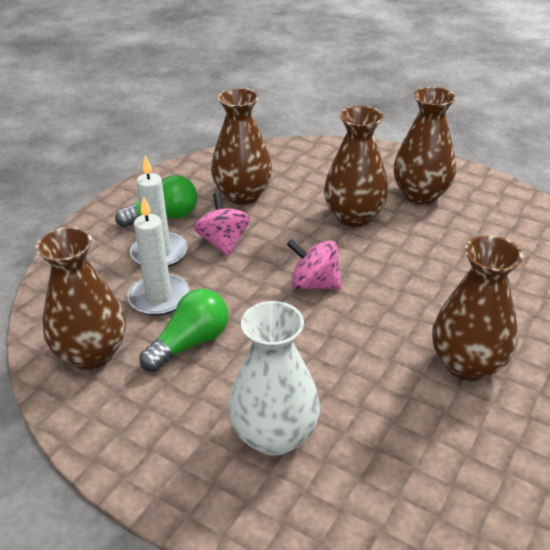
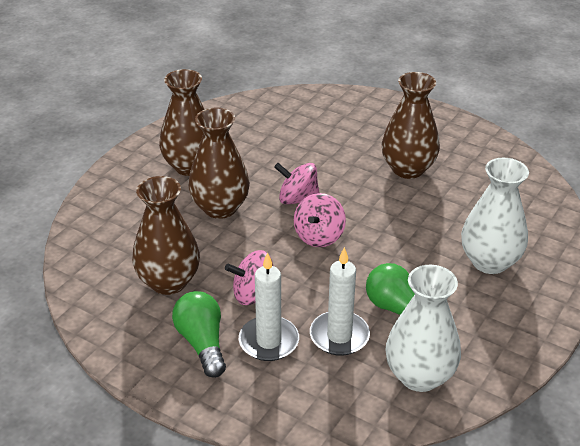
camera: 90 degrees left, 0 degrees up
brown vase [36,227,126,370] -> white vase [386,265,461,392]
none -> pink spinning top [274,163,320,204]

